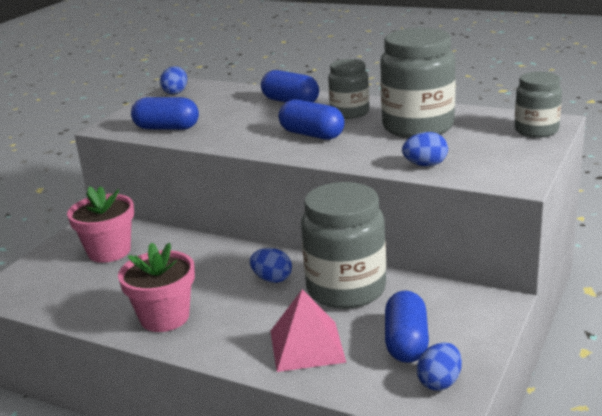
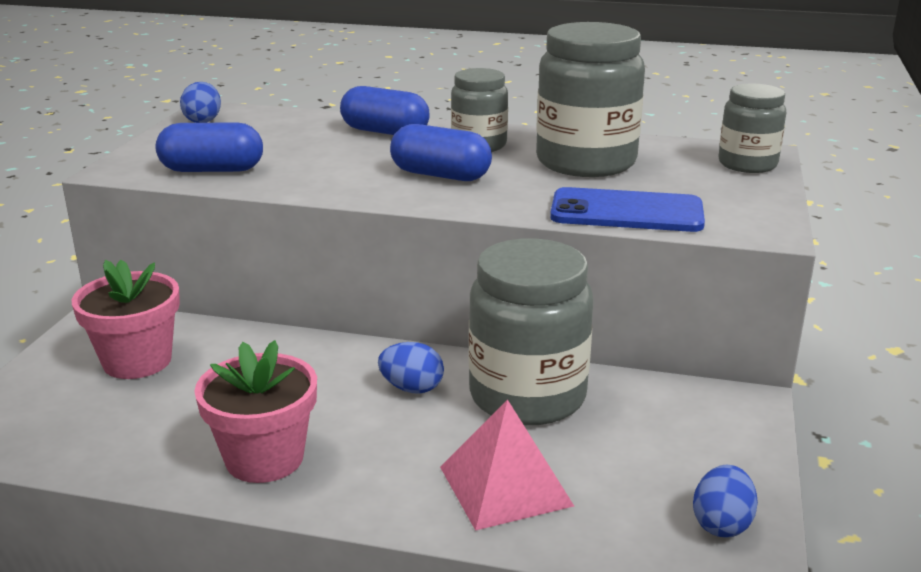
camera: 15 degrees left, 0 degrees up
blue capsule [385,291,429,363] -> none
blue egg [402,132,448,166] -> blue phone [550,187,705,232]

